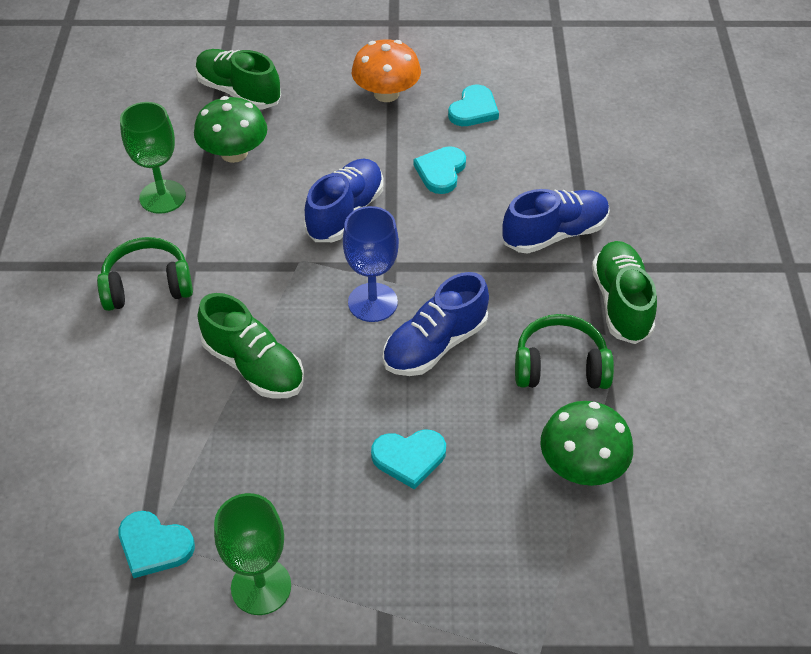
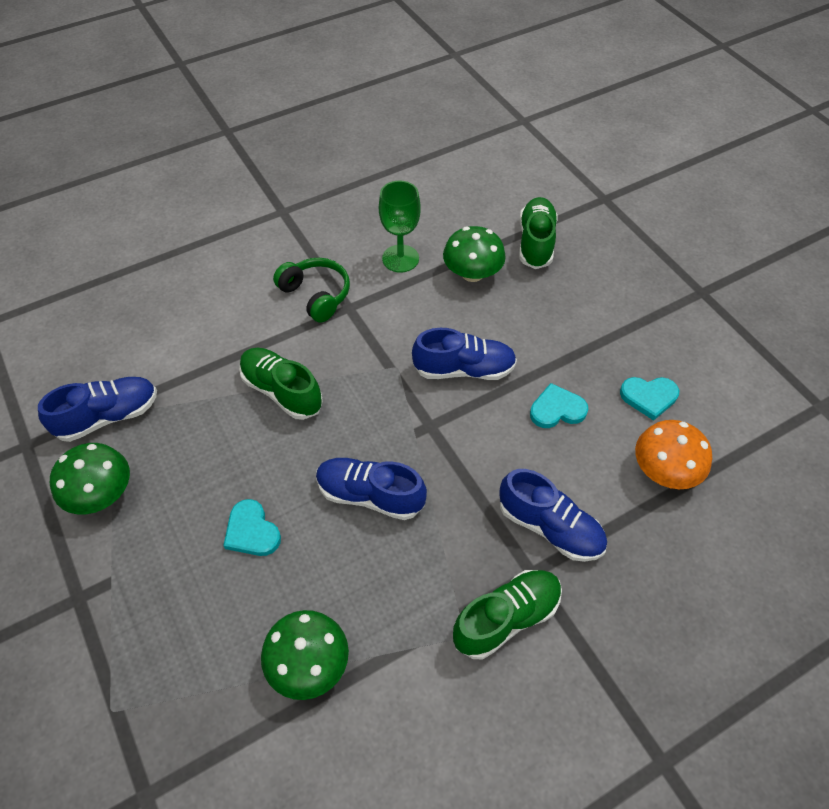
camera: 60 degrees right, 5 degrees up
turquoise heart [118,511,195,578] -> blue shoe [38,377,157,442]
green shoe [198,293,304,399] -> green shoe turned 120 degrees clockwise [239,348,323,420]
green goblet [214,493,291,615] -> green mushroom [50,443,130,514]
blue goblet [343,206,399,322] -> none
orange mushroom [352,39,421,102] -> orange mushroom moved to [635,420,712,489]
green headphones [515,314,614,389] -> none

